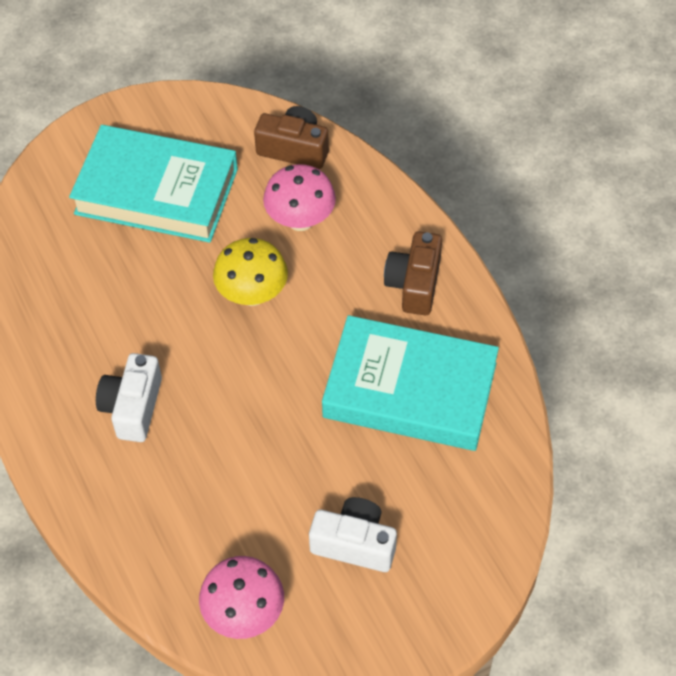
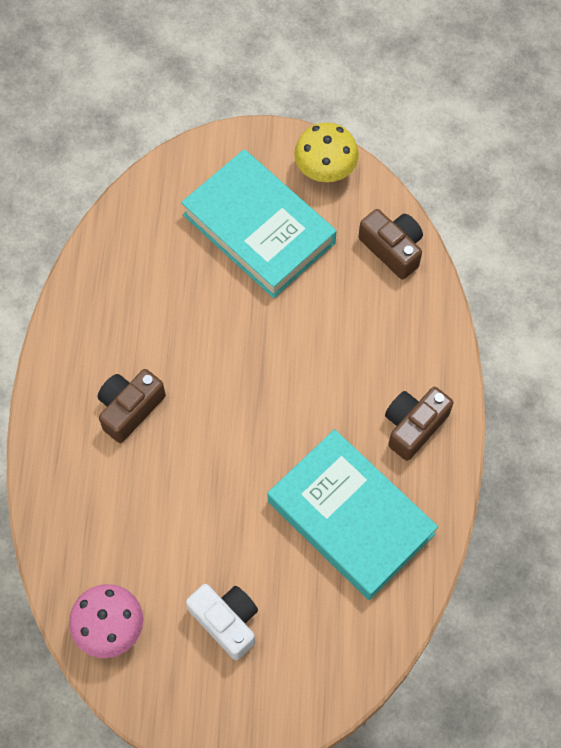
camera: 30 degrees right, 10 degrees up
white camera [96,353,162,442] -> brown camera [98,369,166,443]
yellow mushroom [213,238,288,306] -> yellow mushroom moved to [294,122,359,182]
pink mushroom [263,164,336,231] -> none

